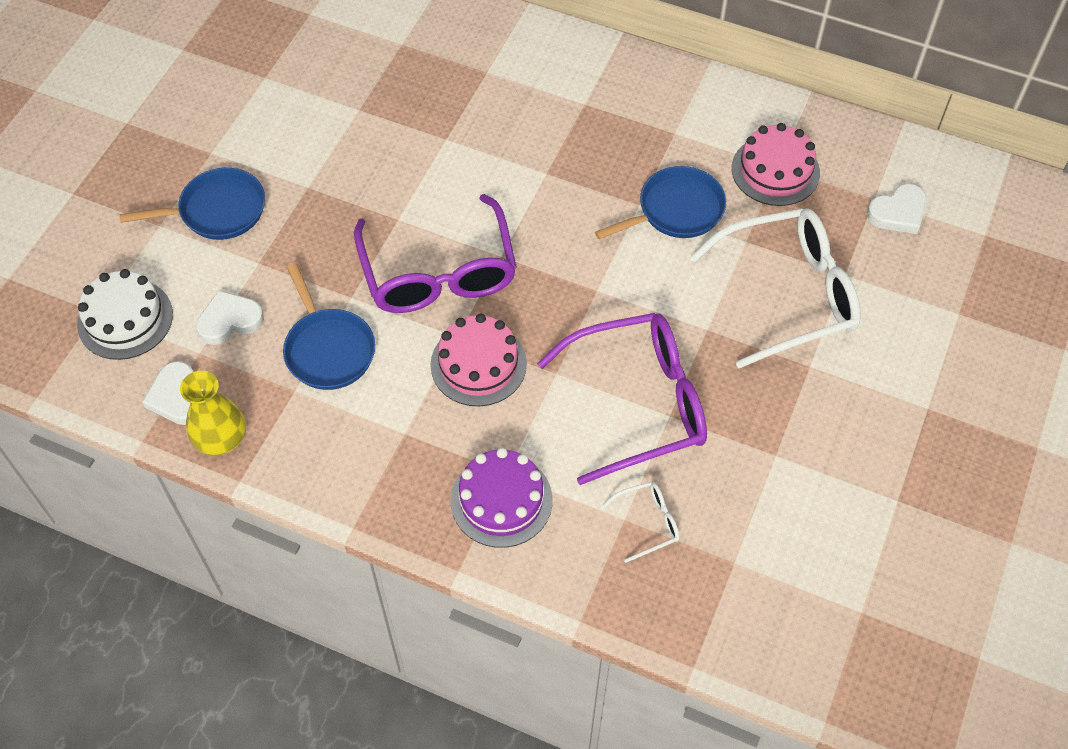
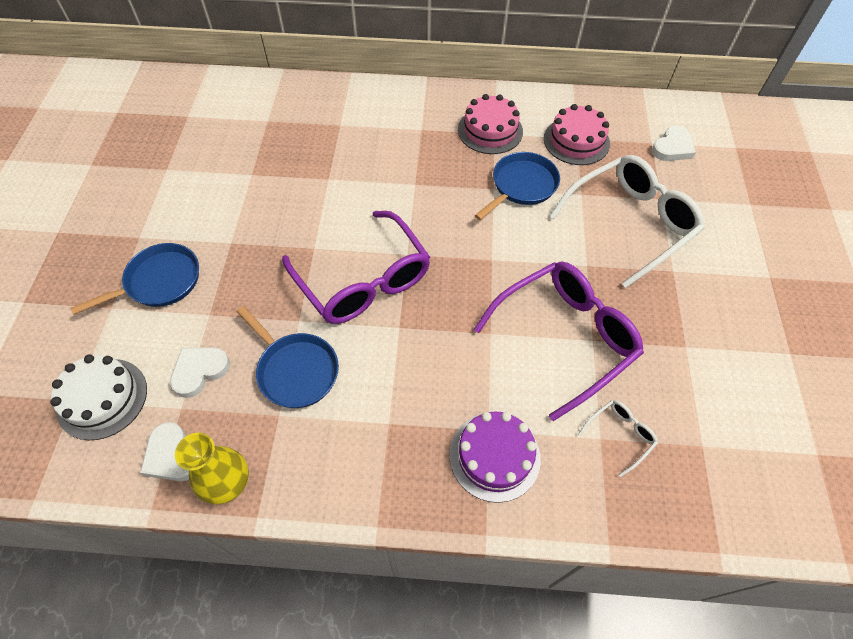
camera: 20 degrees left, 0 degrees up
pink cake [430,314,527,406] -> pink cake moved to [458,94,523,154]

